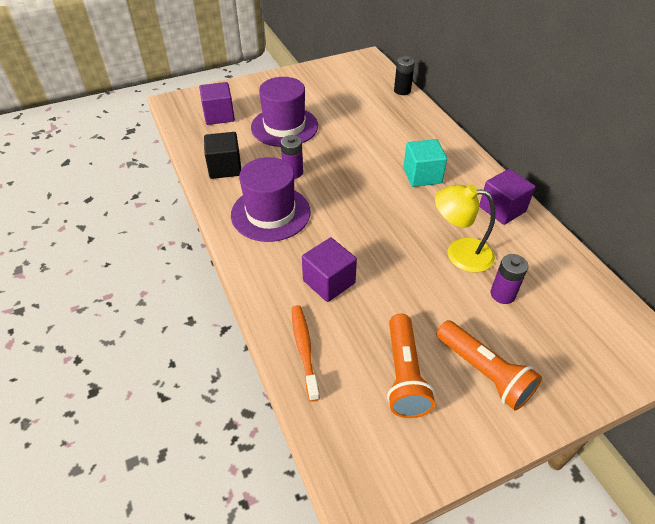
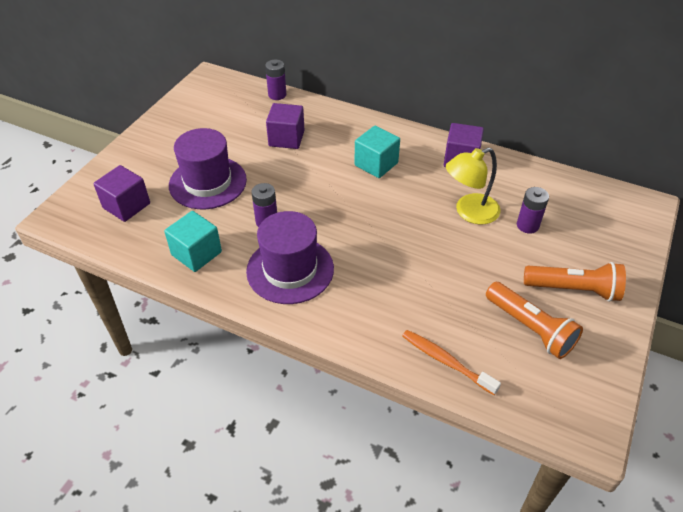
camera: 40 degrees left, 0 degrees up
black cube [204,132,241,179] -> turquoise cube [164,211,222,272]
purple cube [302,237,357,302] -> purple cube moved to [266,103,304,149]
black battery [394,56,415,95] -> purple battery [265,60,286,100]

